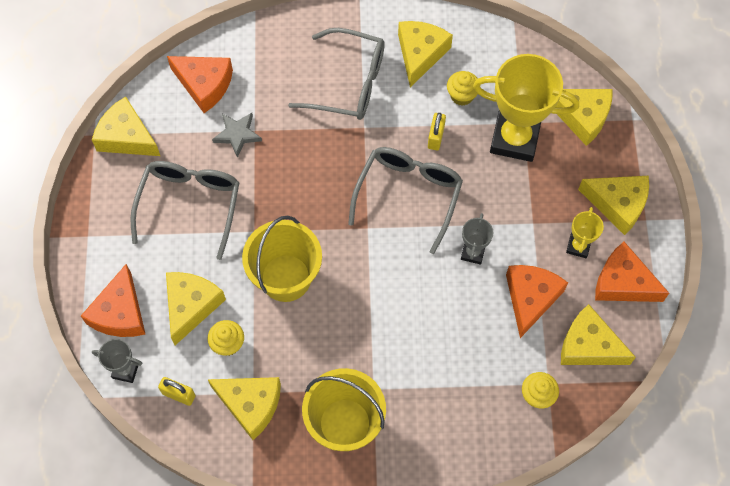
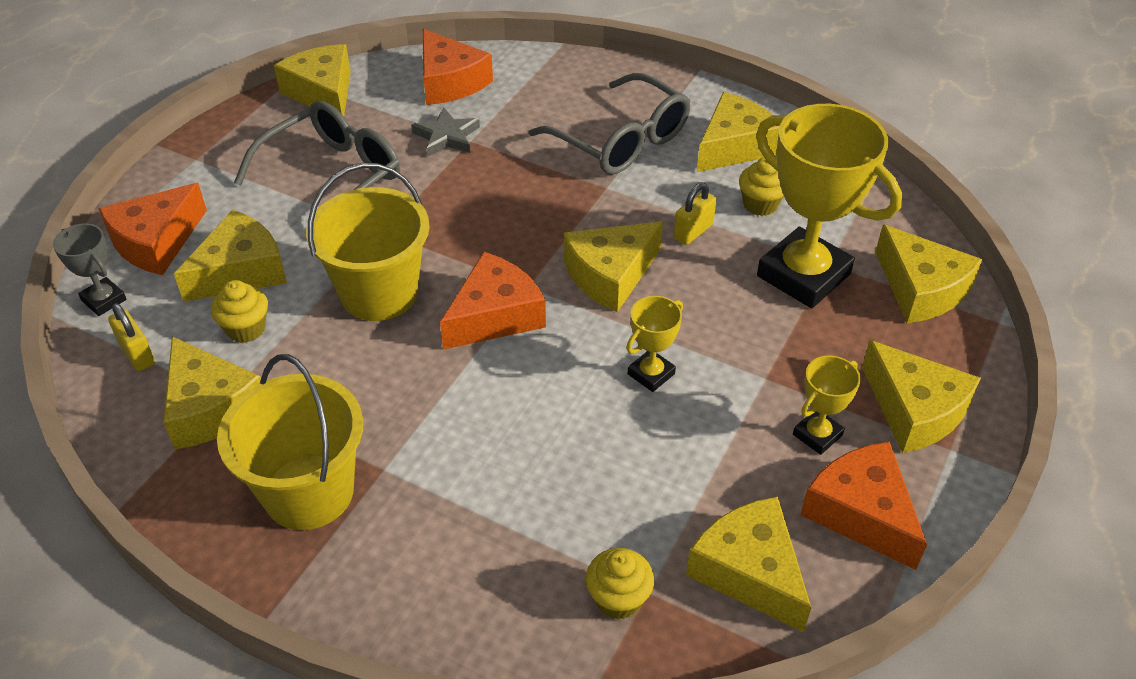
camera: 30 degrees right, 20 degrees down
grey glasses [348,147,463,254] -> yellow cheese [564,221,663,312]
grey trophy [461,213,494,265] -> yellow trophy [626,296,683,392]
orange cheese [506,265,568,338] -> orange cheese moved to [440,252,546,350]

